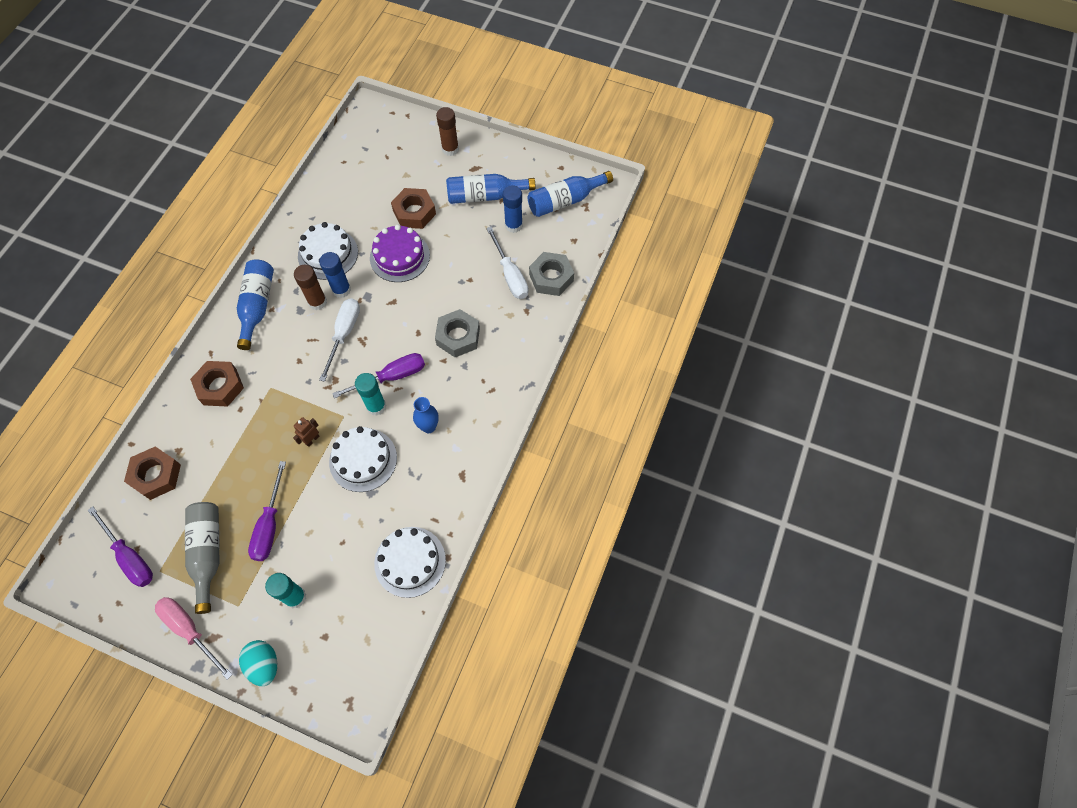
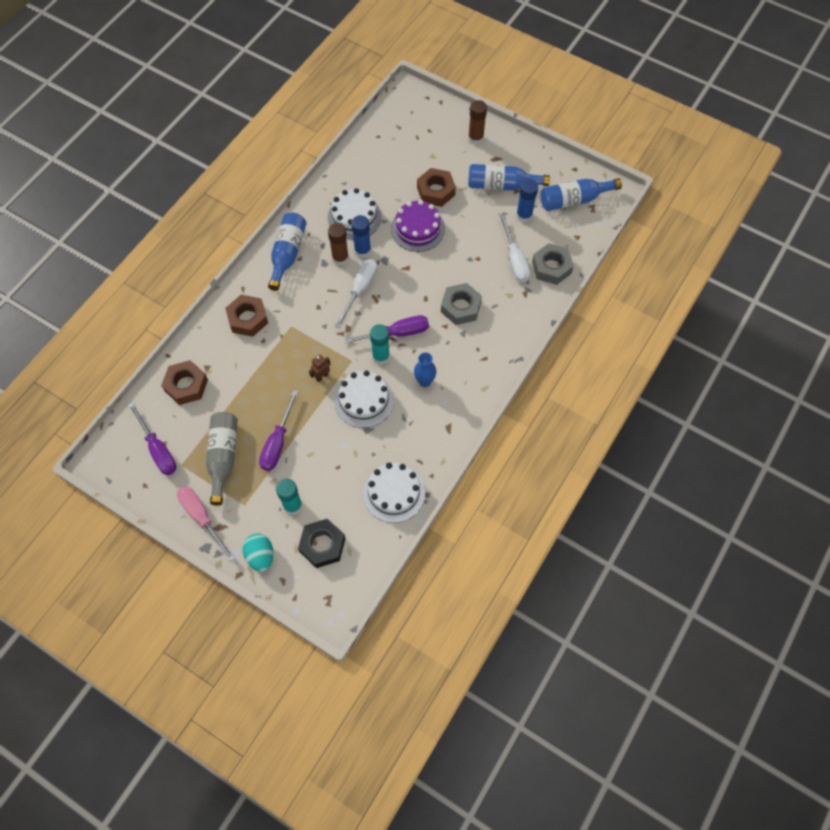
camera: 10 degrees right, 0 degrees up
none -> black nut [298,519,346,568]

